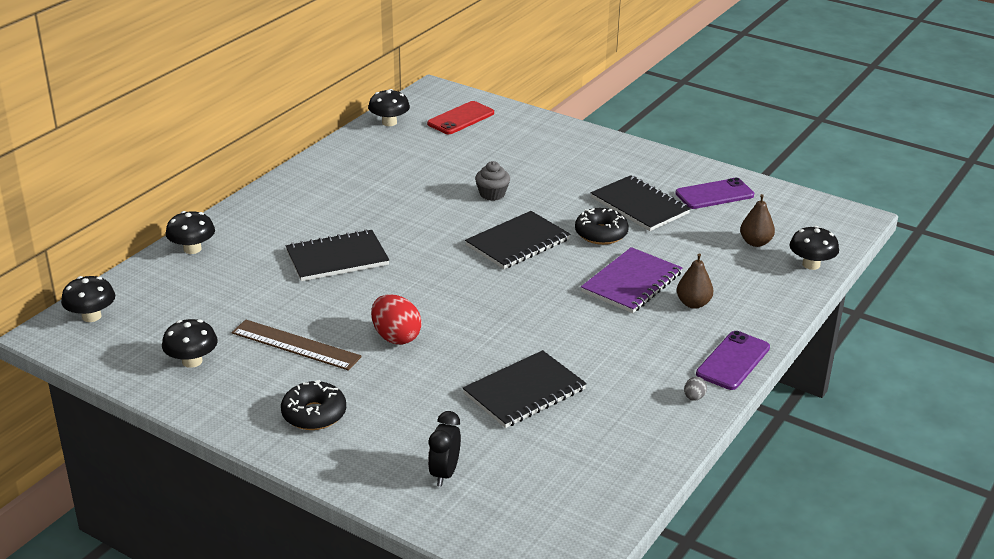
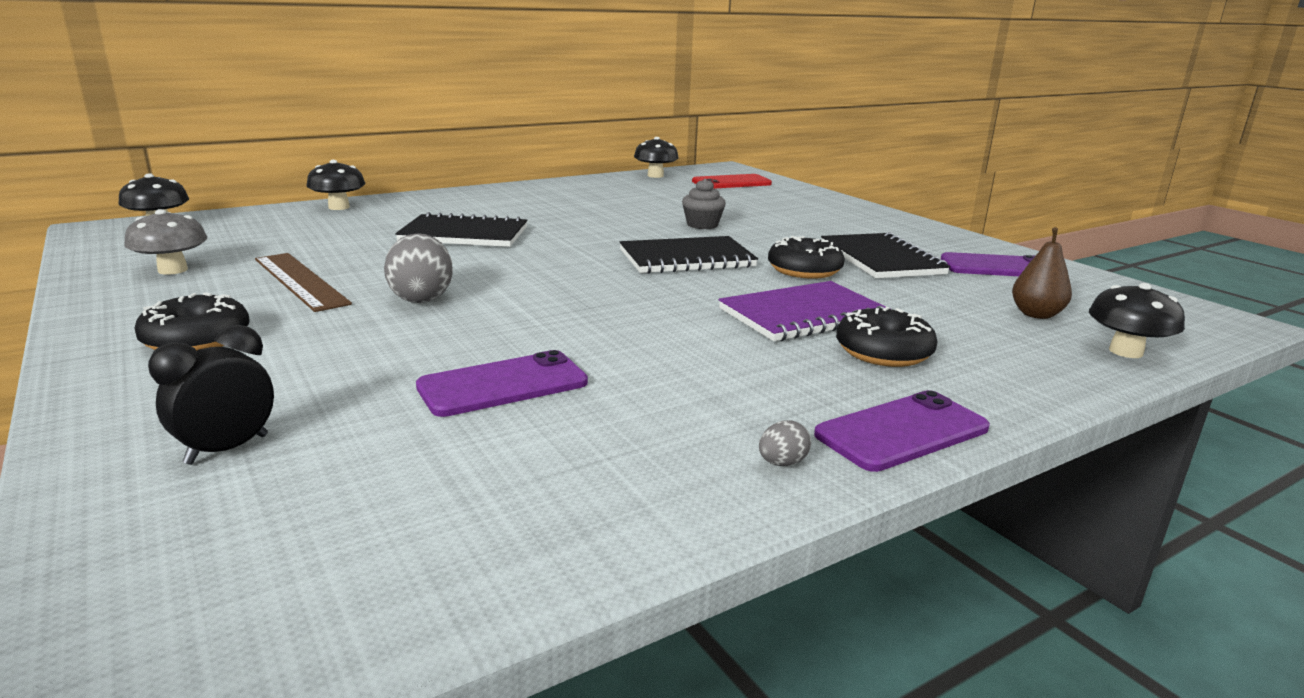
camera: 25 degrees right, 10 degrees down
black mushroom [162,319,218,368] -> grey mushroom [124,209,207,275]
red egg [371,294,422,345] -> grey egg [384,233,453,303]
black notebook [463,350,587,428] -> purple phone [416,350,588,417]
brown pear [677,253,713,309] -> black donut [836,307,938,367]

